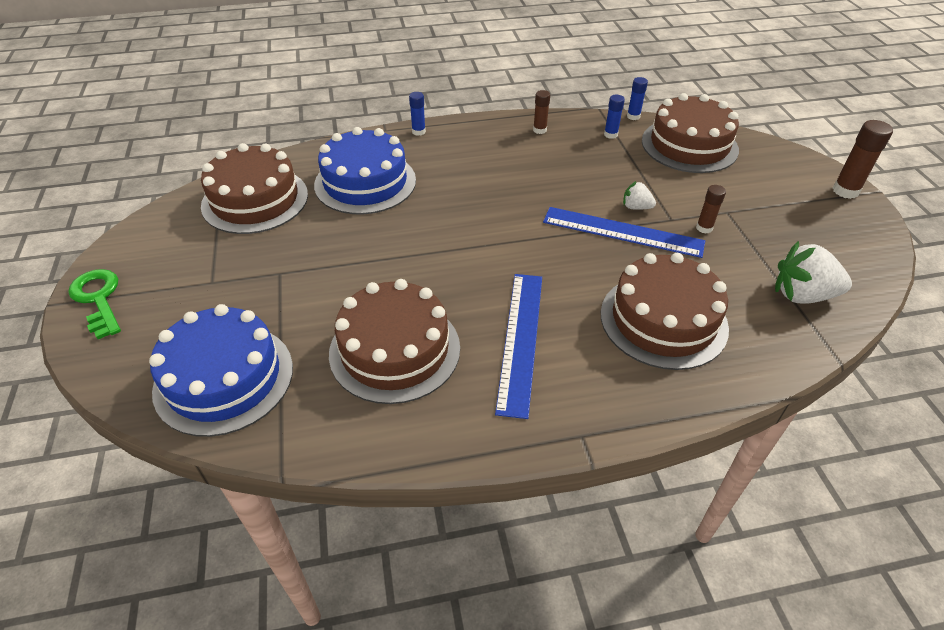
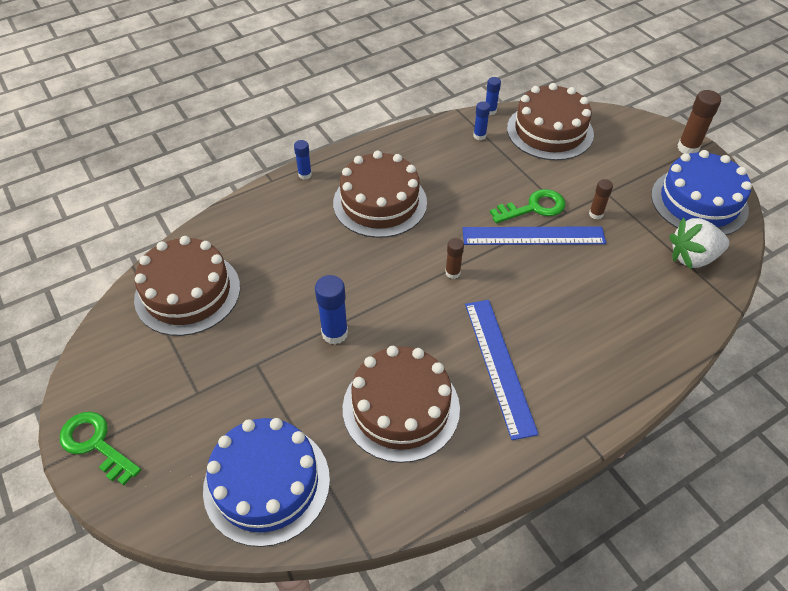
camera: 20 degrees left, 5 degrees up
blue cake [314,127,416,215] -> blue cake moved to [651,150,752,235]
brown glue stick [533,90,550,134] -> brown glue stick moved to [445,238,464,279]
brown cake [601,253,729,370] -> brown cake moved to [333,151,427,238]
white strawberry [623,181,656,210] -> green key [490,189,565,223]
none -> blue glue stick [315,275,348,344]

